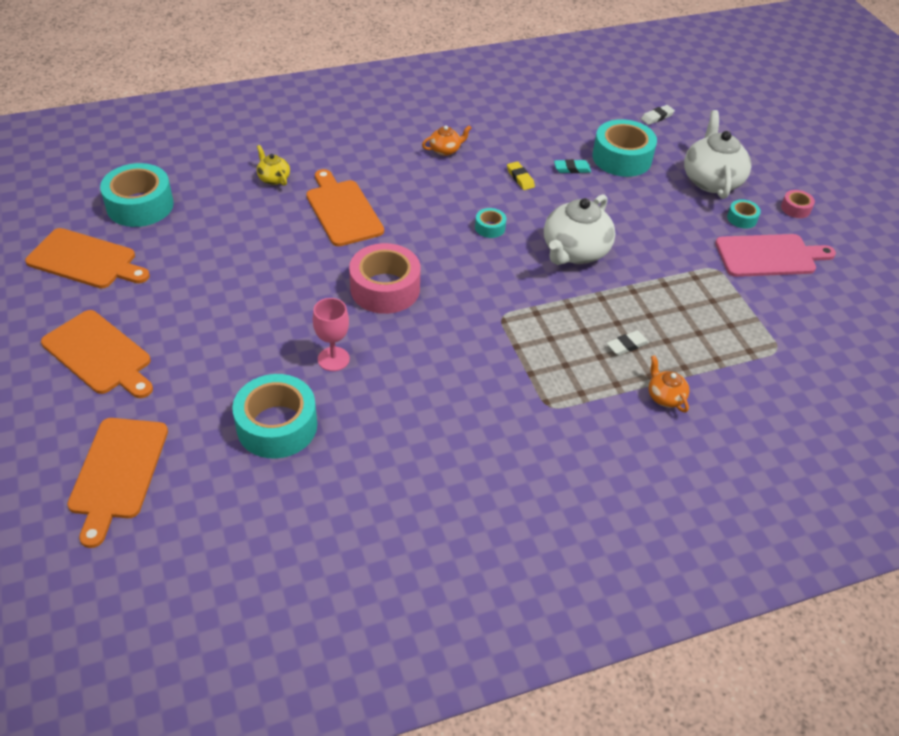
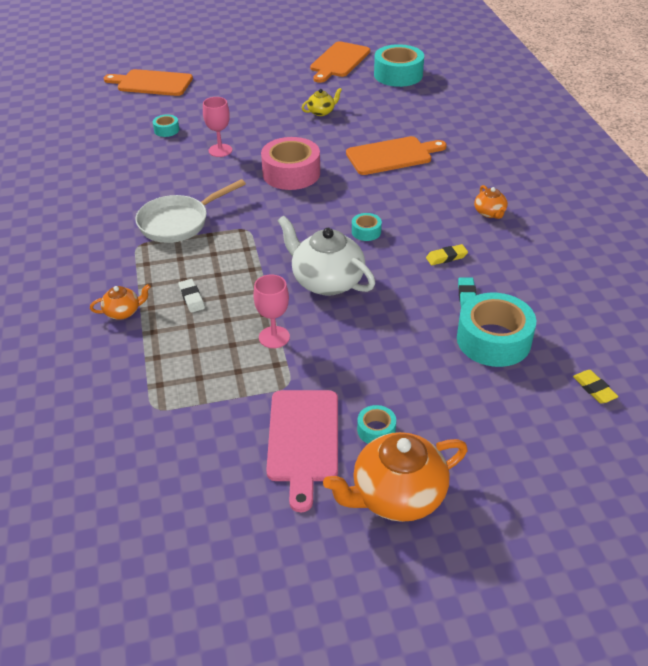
camera: 100 degrees right, 5 degrees down
orange cutting board [41,310,153,398] -> none
turquoise tape [232,374,317,458] -> turquoise tape [153,114,179,137], size x0.47
yellow teapot [257,145,290,186] -> yellow teapot moved to [302,88,342,116]
white eraser [641,105,675,125] -> yellow eraser [573,370,619,404]
white teapot [684,110,751,199] -> none
pink tape [781,190,815,218] -> orange teapot [323,432,468,522]
none -> white pan [135,179,246,243]
none -> pink goblet [253,274,290,348]

